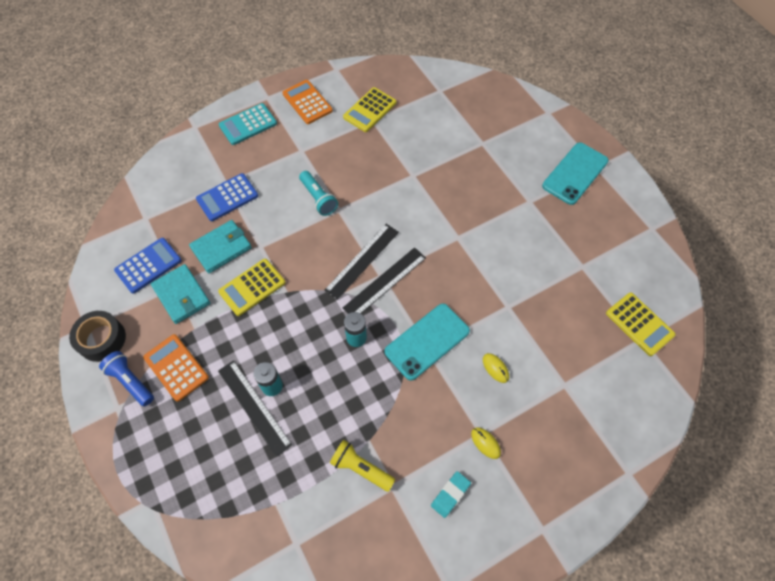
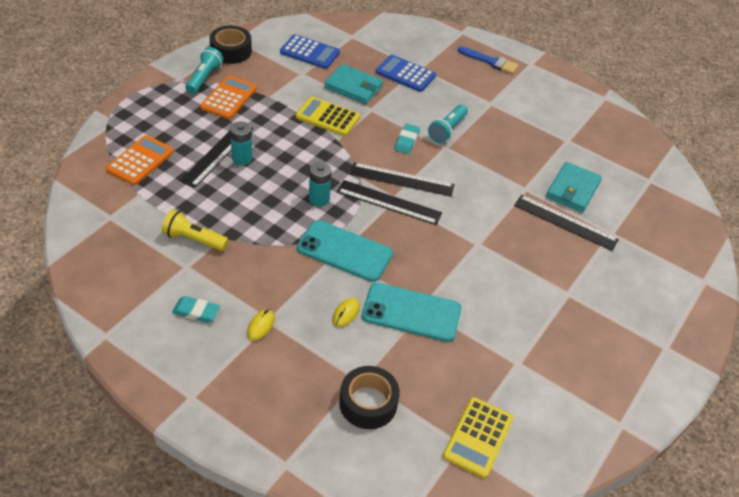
camera: 60 degrees right, 15 degrees down
blue flashlight [99,351,154,407] -> turquoise flashlight [186,47,223,94]
turquoise wallet [151,264,210,324] -> turquoise wallet moved to [546,162,602,212]
turquoise calculator [219,103,277,145] -> blue brush [458,46,519,74]
orange calculator [282,80,333,124] -> orange calculator moved to [106,135,174,185]
yellow flashlight [330,440,395,492] -> yellow flashlight turned 75 degrees counterclockwise [162,209,228,251]
yellow calculator [343,87,396,132] -> none
turquoise phone [542,143,609,205] -> turquoise phone moved to [362,283,461,342]
none -> black tape [339,366,400,429]
none -> turquoise eraser [394,124,420,154]
none -> black ruler [514,195,619,251]

